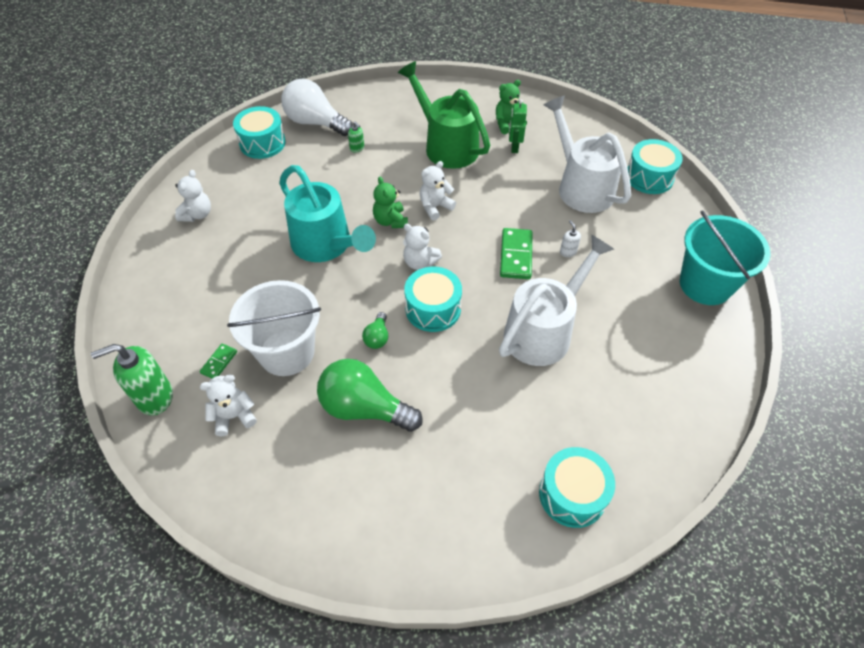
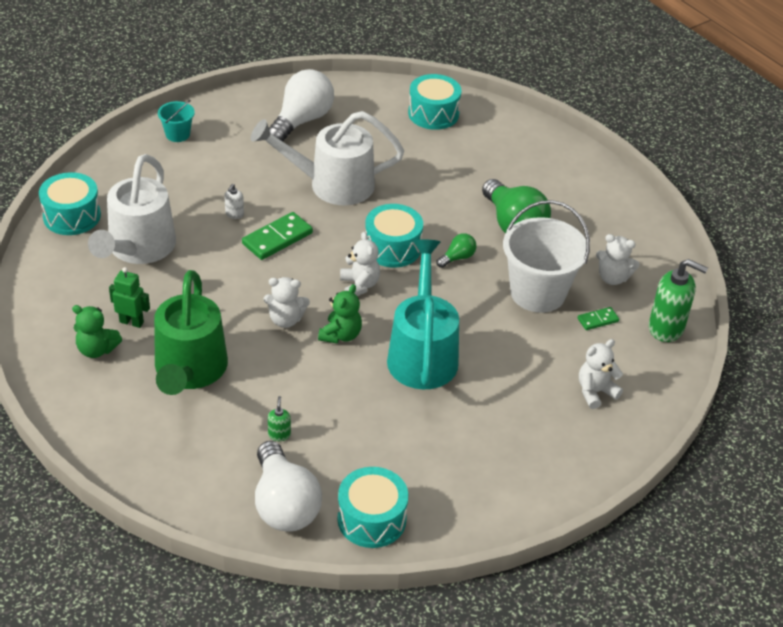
camera: 140 degrees left, 10 degrees down
white teddy bear [175,170,211,222] -> white teddy bear moved to [579,339,623,409]
green robot [509,99,527,153] -> green robot turned 120 degrees counterclockwise [109,267,150,328]
turquoise bucket [680,211,771,305] -> turquoise bucket [158,100,195,142], size x0.48
none -> white light bulb [269,69,334,141]

